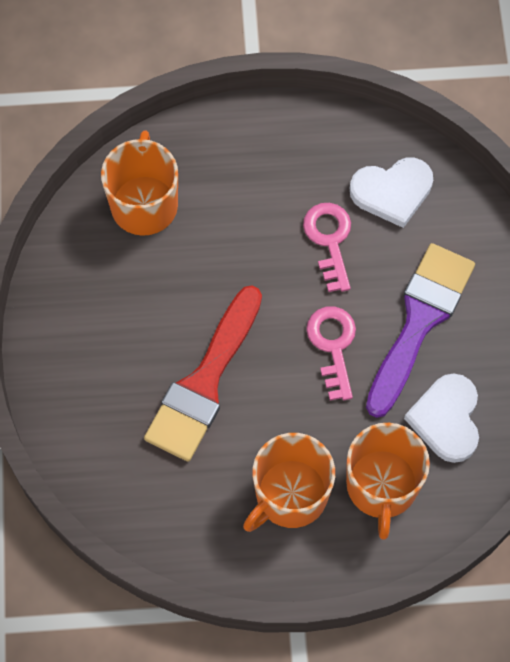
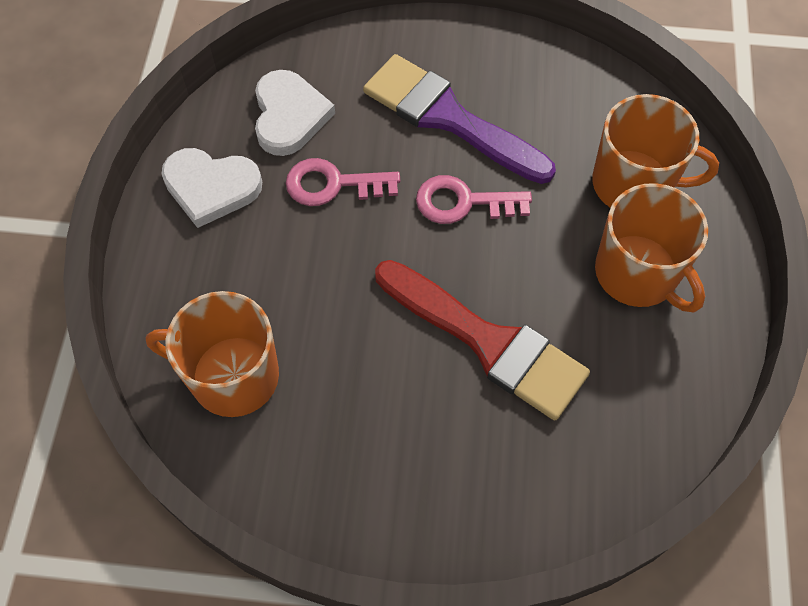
camera: 80 degrees left, 5 degrees down
white heart [404,373,479,463] -> white heart moved to [161,148,262,228]

